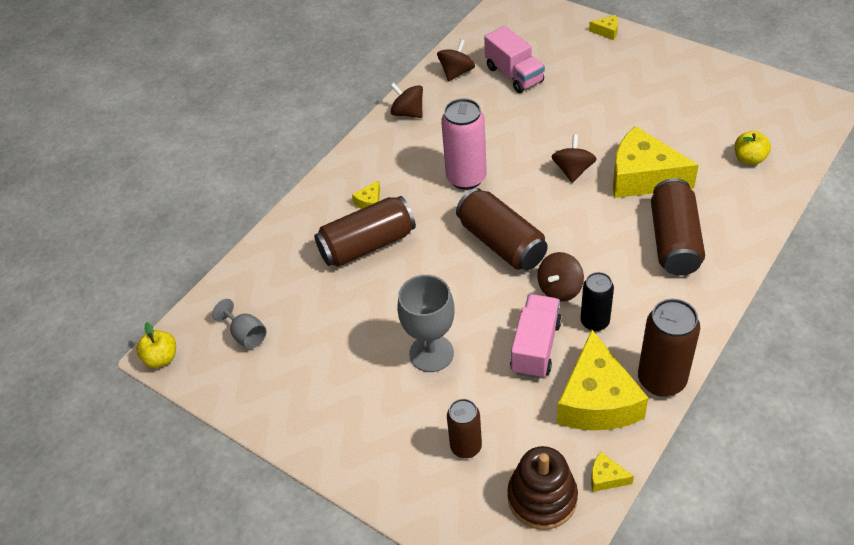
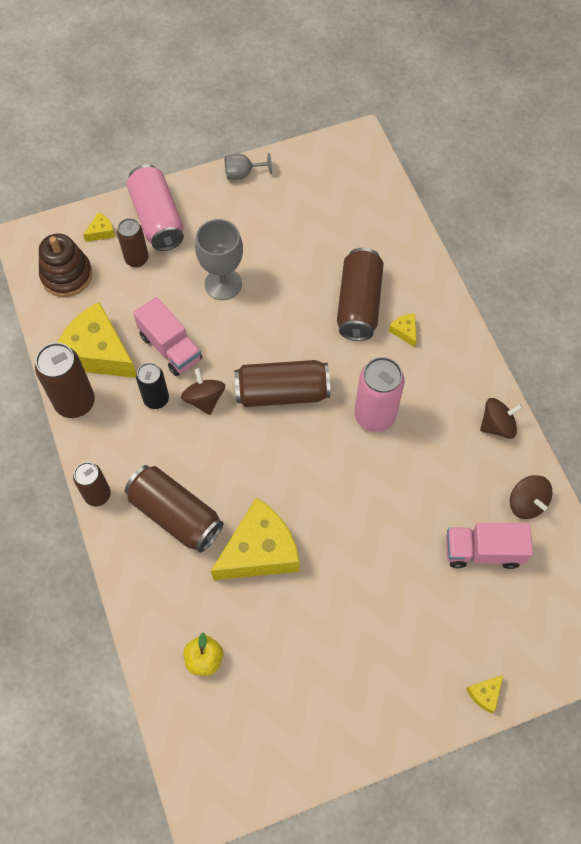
camera: 120 degrees right, 15 degrees up
yellow apple [136,322,176,368] -> none
grey goblet [212,299,267,349] -> grey goblet moved to [225,153,272,180]
brown spinning top [551,134,597,183] -> none
yellow cheese [591,452,634,492] -> yellow cheese moved to [83,212,115,242]
none -> brown can [73,462,111,506]
none -> pink can [127,164,184,251]

